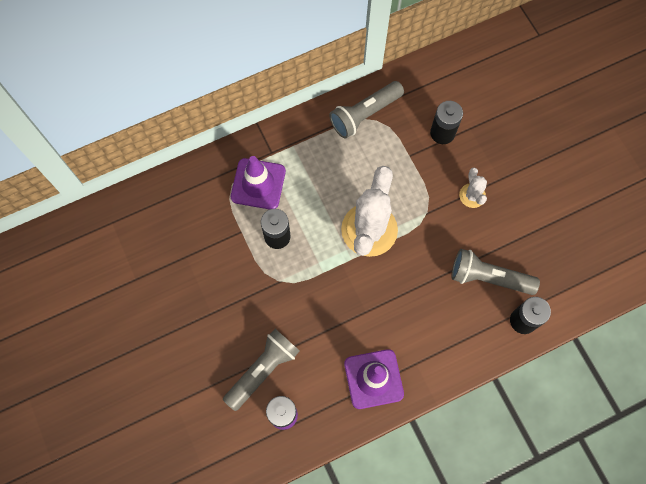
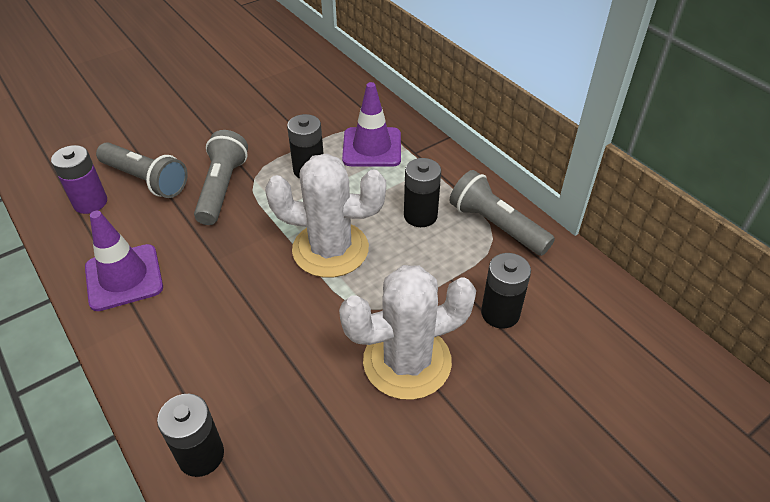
camera: 80 degrees right, 25 degrees down
grey flashlight [452,249,540,295] -> grey flashlight moved to [194,130,248,225]
white cactus [459,168,487,208] -> white cactus [339,265,476,400], size x2.10
none -> black battery [404,158,441,227]

